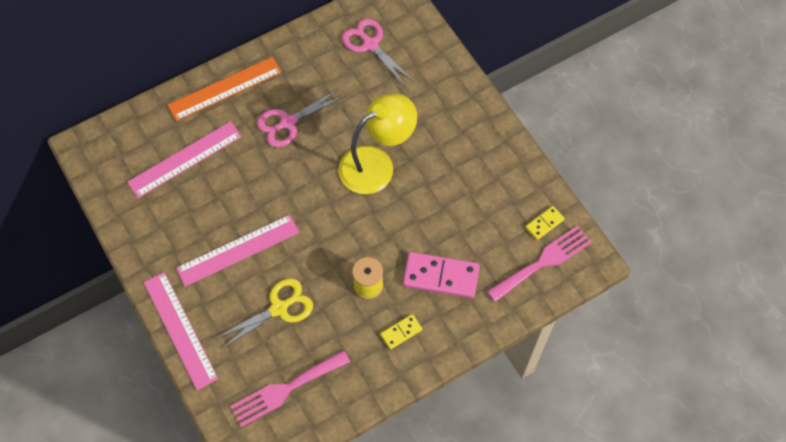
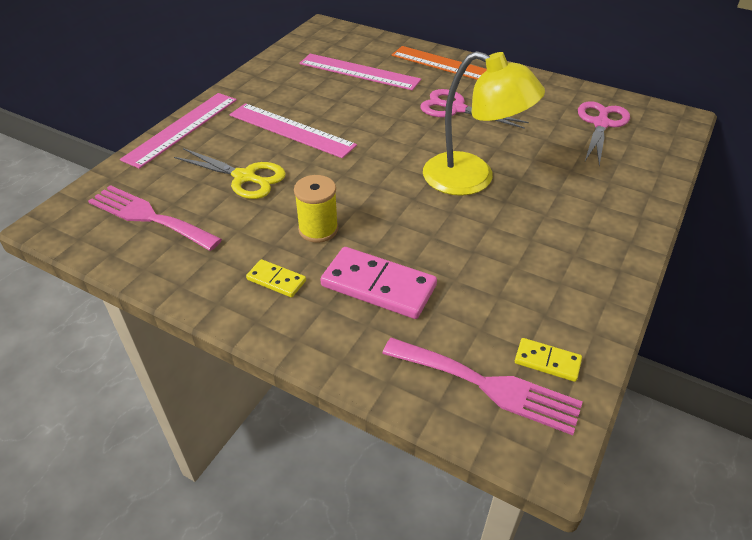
camera: 60 degrees right, 20 degrees down
pink domino [403,252,480,298] -> pink domino turned 45 degrees counterclockwise [320,247,437,319]

